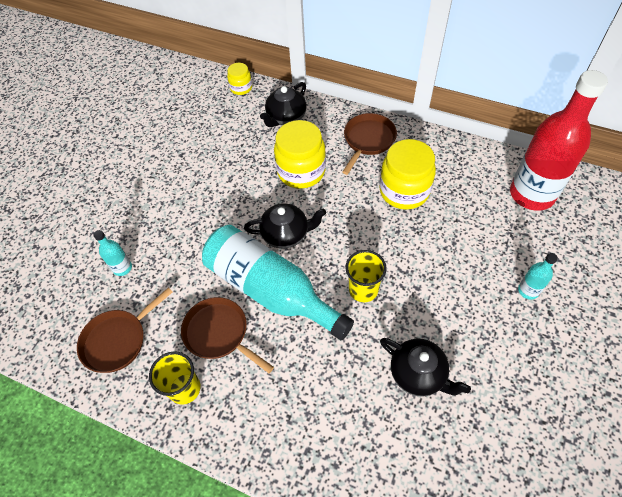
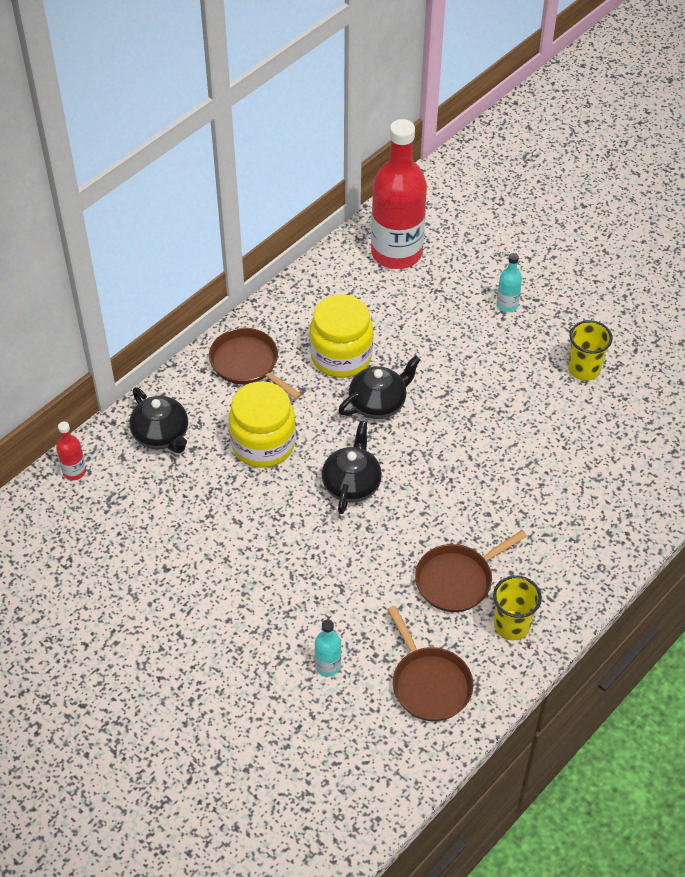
camera: 75 degrees left, 5 degrees down
turquoise bottle [202,225,354,340] -> none
yellow jar [227,63,252,95] -> red bottle [56,422,86,480]
yellow cup [345,250,386,302] -> yellow cup moved to [568,320,613,381]
black teapot [380,338,471,397] -> black teapot moved to [338,355,420,419]

